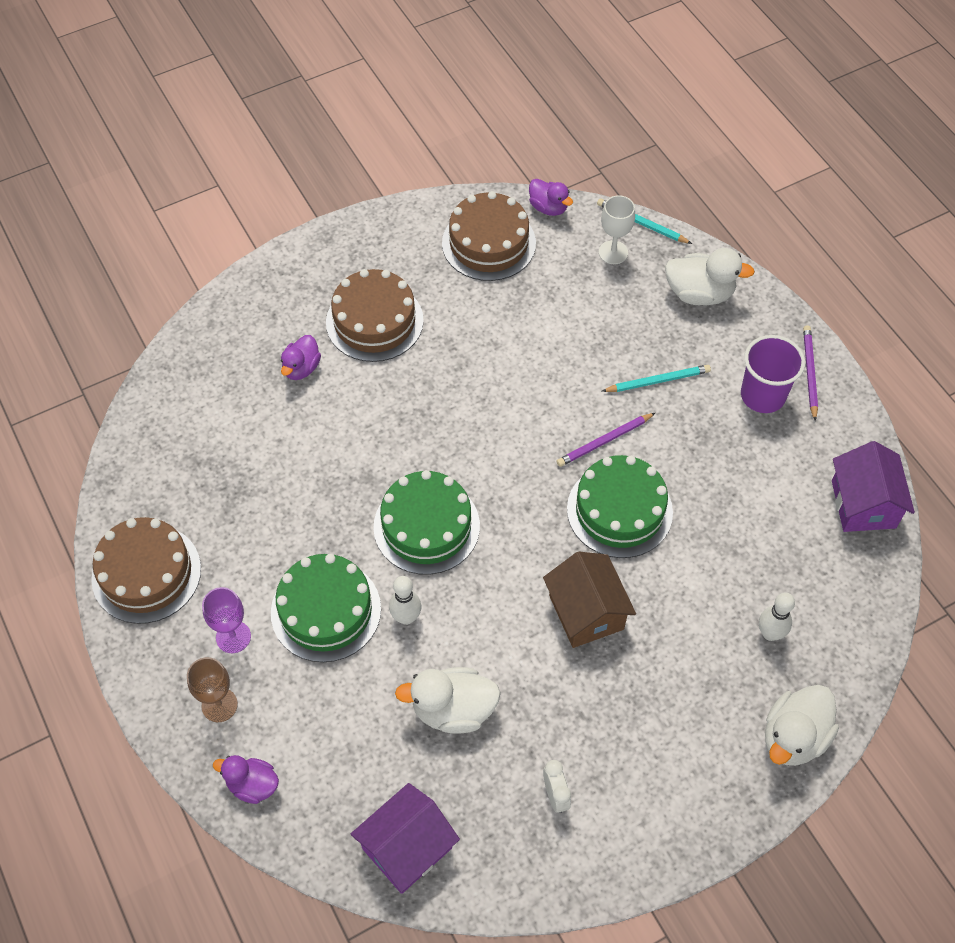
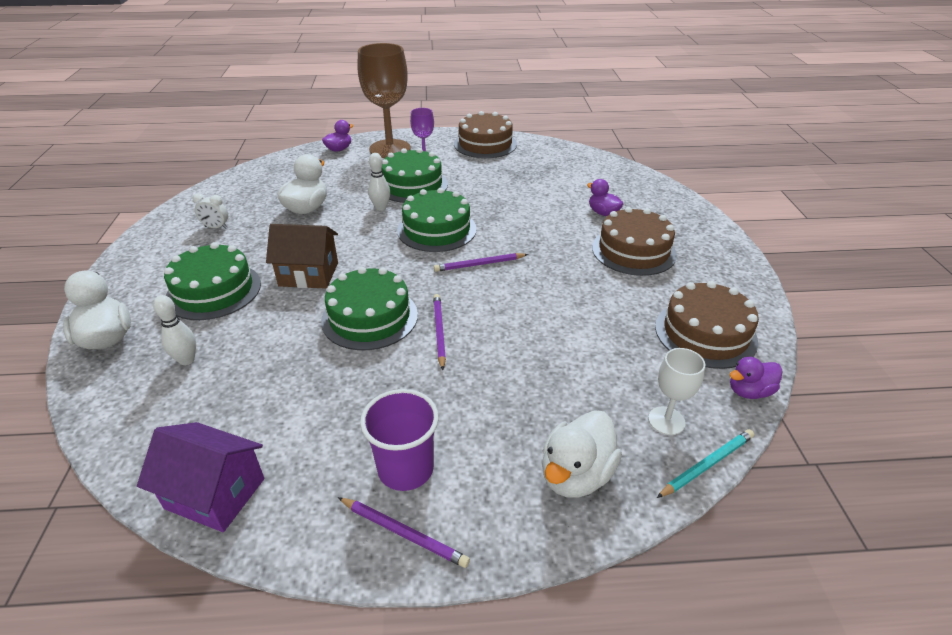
camera: 115 degrees right, 20 degrees down
brown goblet [187,657,238,722] -> brown goblet [358,43,411,158], size x2.04
purple house [351,783,460,894] -> none
turquoise pencil [602,365,711,392] -> none
none -> green cake [164,242,261,320]
none -> purple pencil [434,253,528,272]

